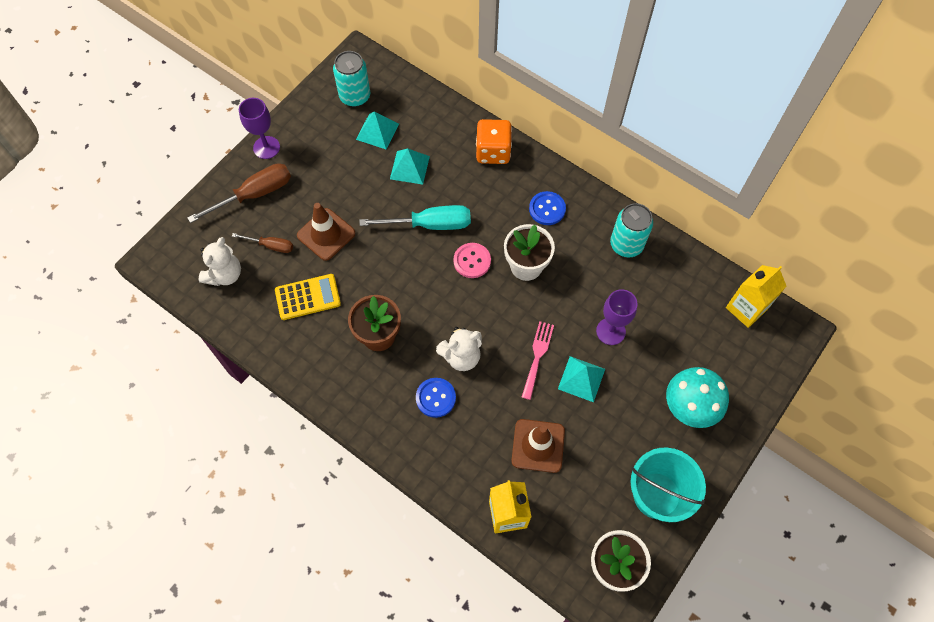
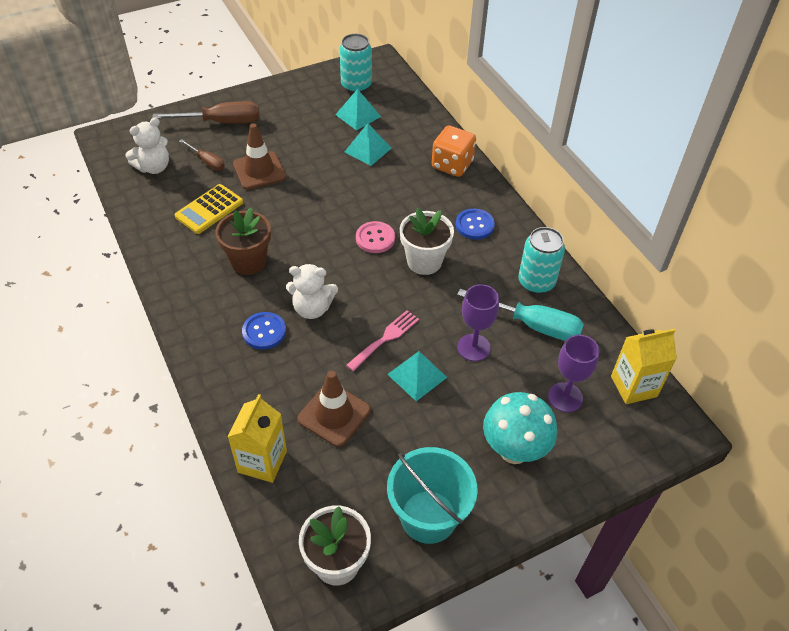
camera: 25 degrees right, 15 degrees down
purple goblet [239,98,280,159] -> purple goblet moved to [548,335,599,412]
yellow calculator [275,274,341,320] -> yellow calculator turned 120 degrees clockwise [175,184,243,234]
turquoise screwdriver [360,205,471,230] -> turquoise screwdriver moved to [457,289,584,341]

